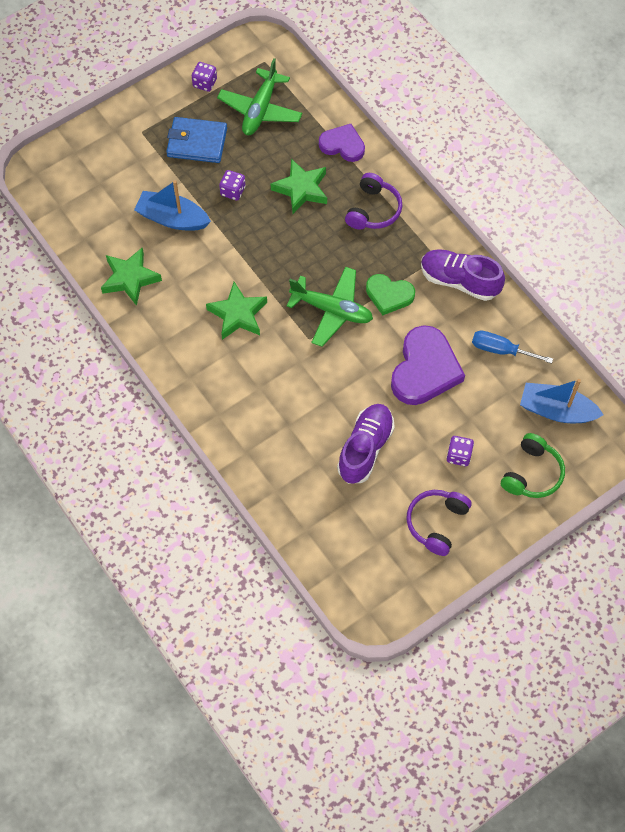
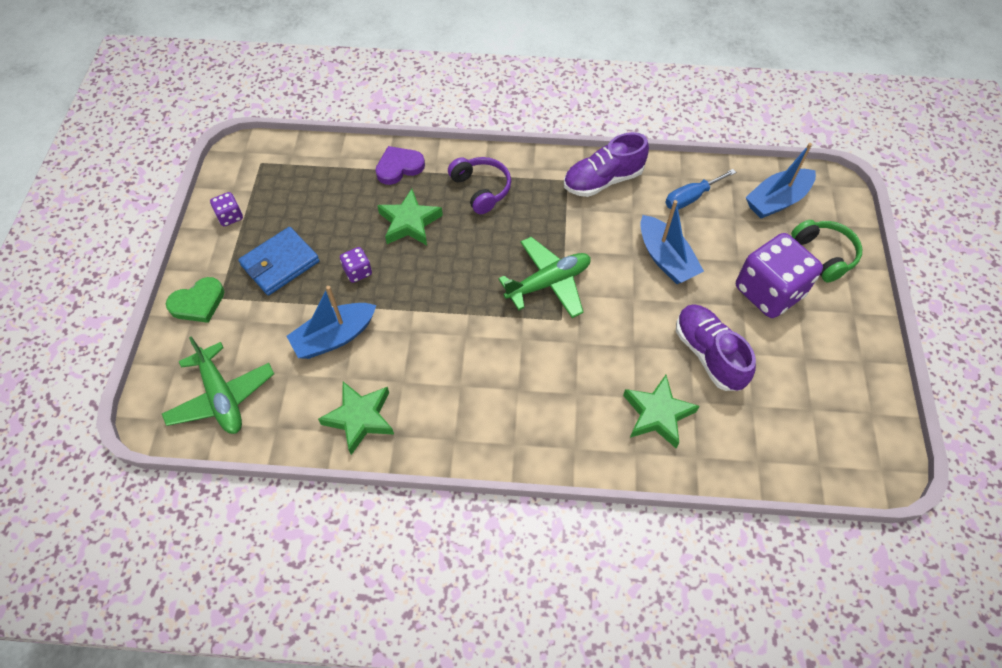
camera: 50 degrees left, 5 degrees down
green star [206,282,267,340] -> green star moved to [623,375,699,448]
green plane [217,58,302,135] -> green plane moved to [162,336,274,434]
green heart [366,274,415,315] -> green heart moved to [166,277,224,323]
purple heart [391,325,465,405] -> blue boat [640,200,704,284]
purple headphones [407,490,472,556] -> none
purple dice [446,436,474,466] -> purple dice [736,233,823,318], size x2.27

